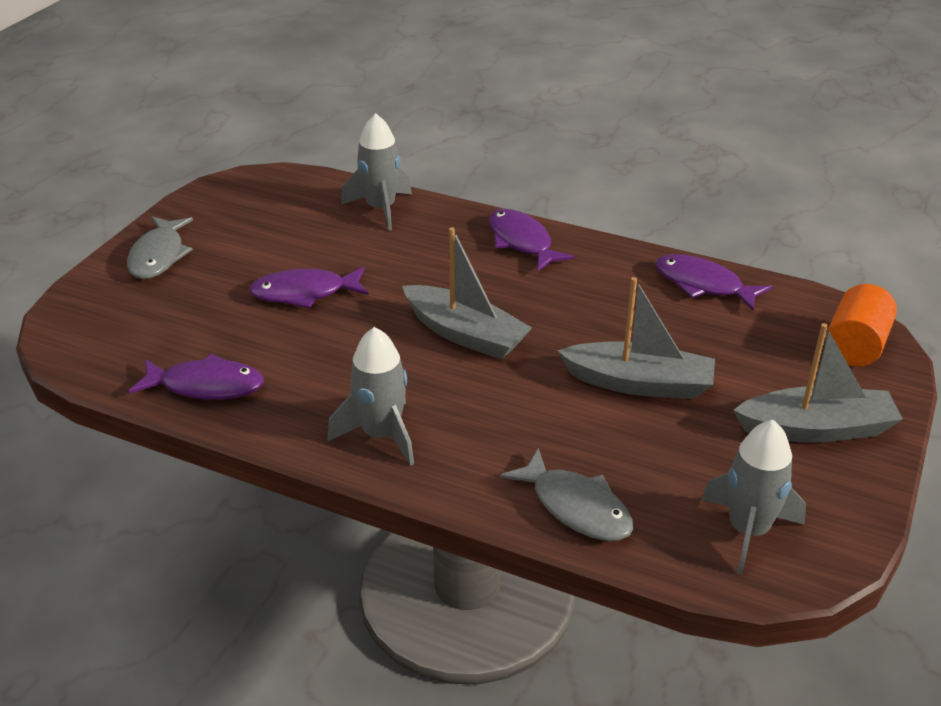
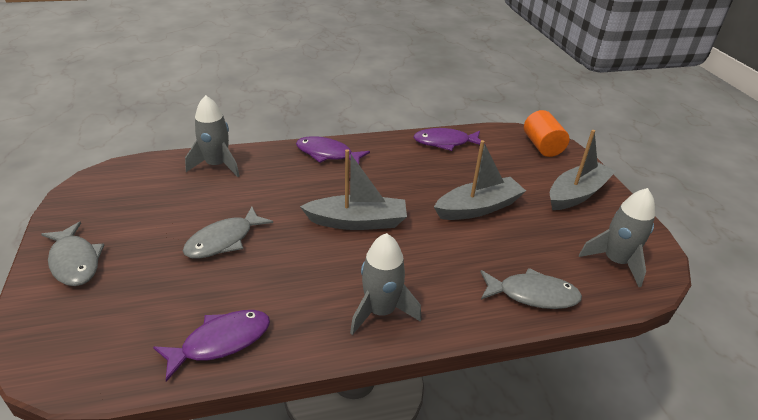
camera: 40 degrees left, 0 degrees up
purple fish [249,267,368,309] -> grey fish [183,206,273,259]

